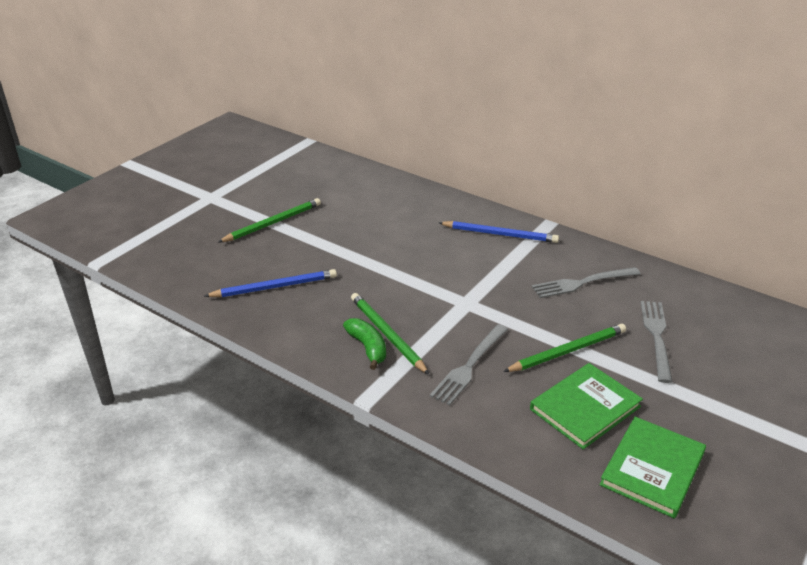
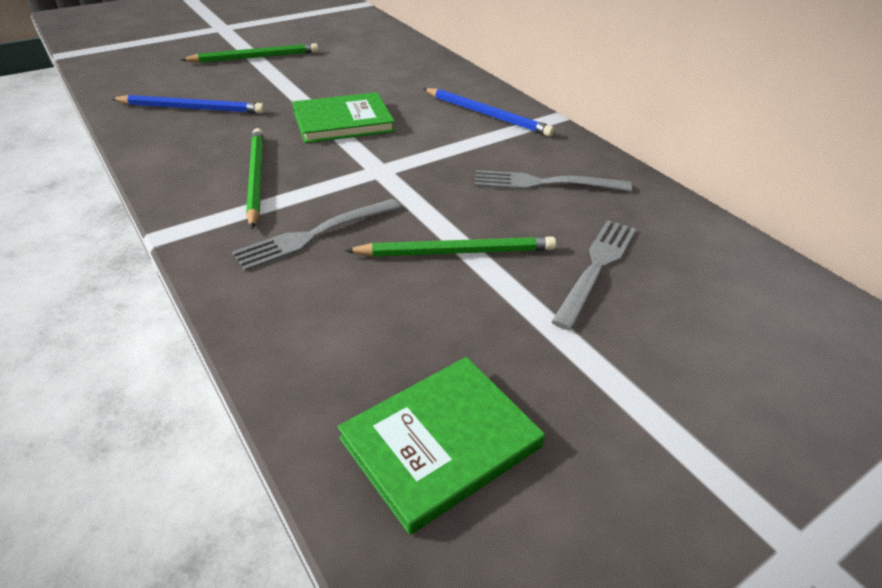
camera: 20 degrees right, 5 degrees up
green banana [343,318,386,370] -> none
green book [530,363,643,449] -> green book moved to [292,92,395,143]

